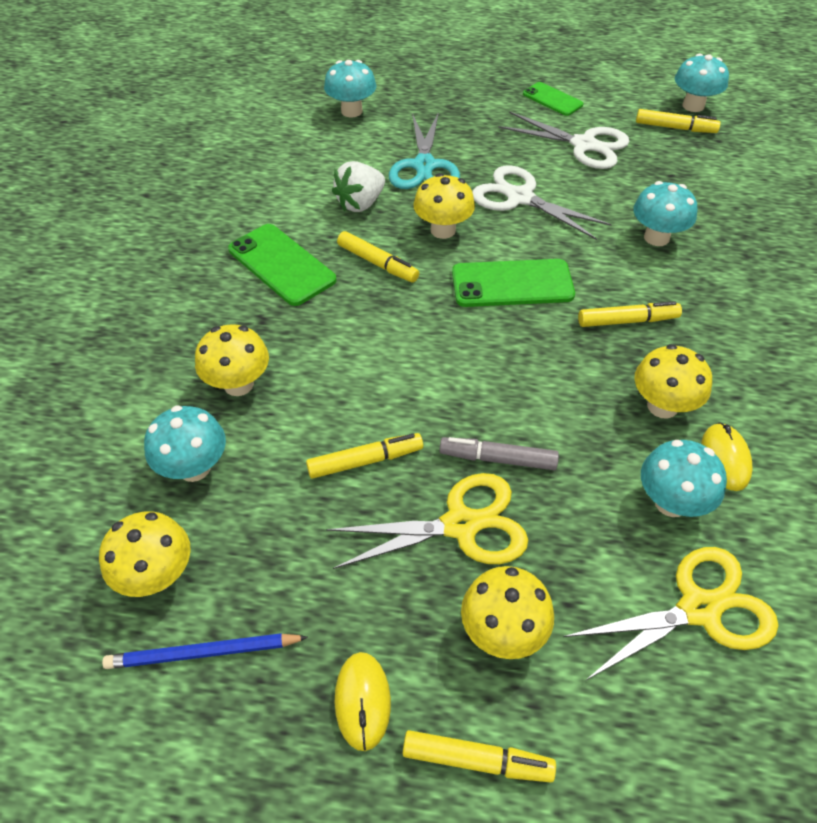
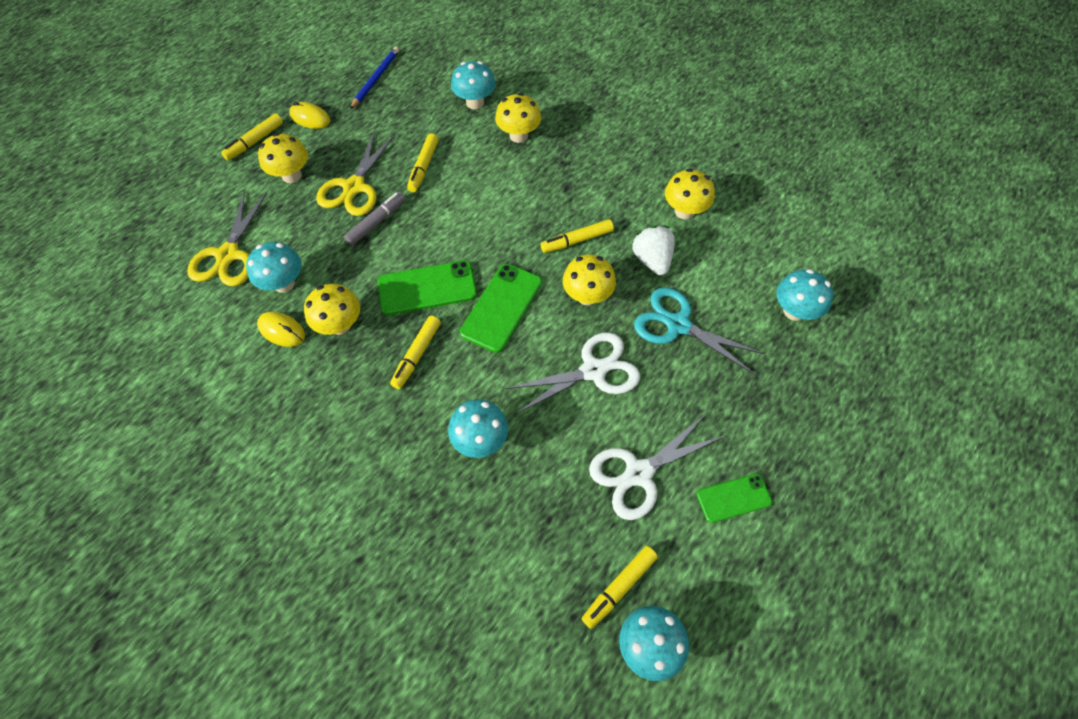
camera: 120 degrees right, 10 degrees up
yellow mushroom [99,511,191,597] -> yellow mushroom moved to [665,169,715,219]
green phone [228,224,337,306] -> green phone moved to [378,260,477,315]

